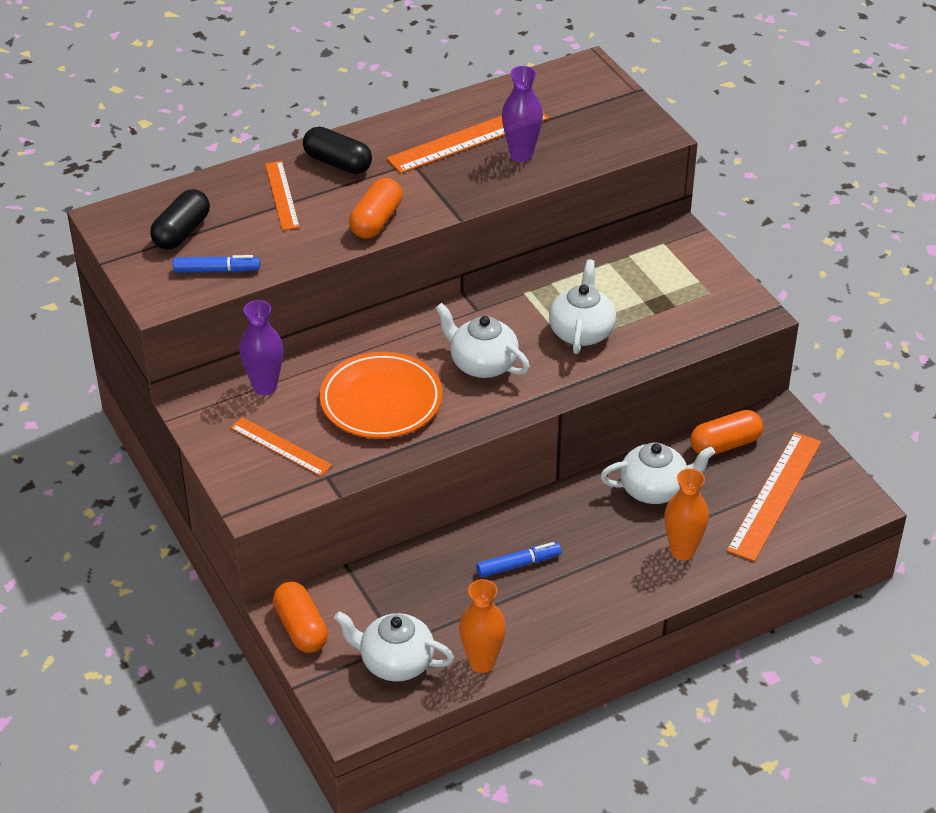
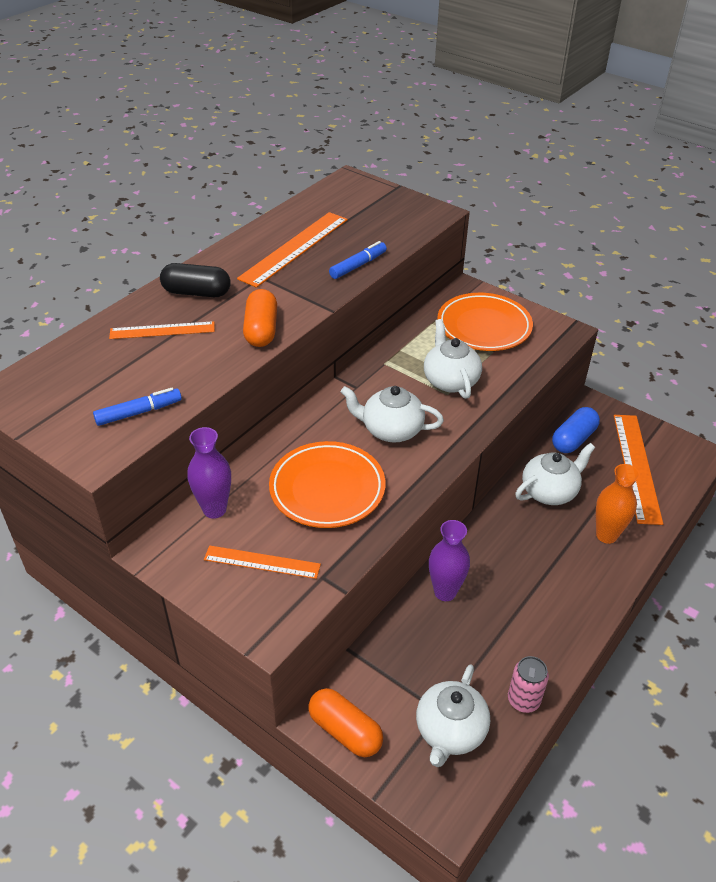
camera: 25 degrees left, 0 degrees up
black capsule [150,189,210,250] -> none
orange ruler [265,161,300,230] -> orange ruler turned 60 degrees counterclockwise [109,321,215,339]
white teapot [334,611,454,682] -> white teapot turned 60 degrees counterclockwise [416,664,490,767]
orange vase [459,579,506,673] -> pink can [508,656,549,713]
blue marker [476,542,561,578] -> blue marker moved to [329,241,387,279]
purple vase [502,66,543,162] -> purple vase moved to [429,520,470,601]
orange capsule [690,410,763,455] -> blue capsule [552,407,600,453]
none -> orange plate [437,293,533,351]

